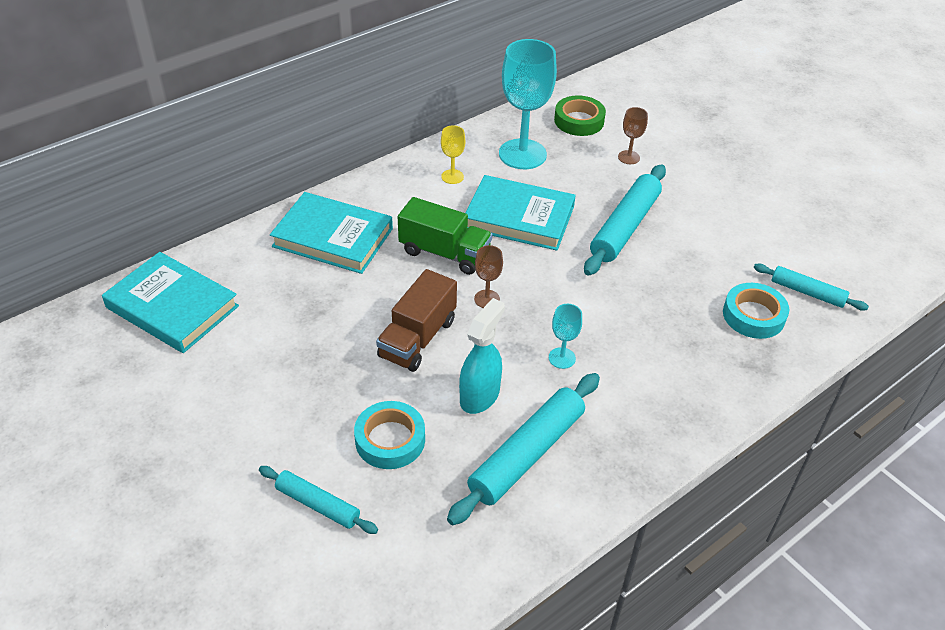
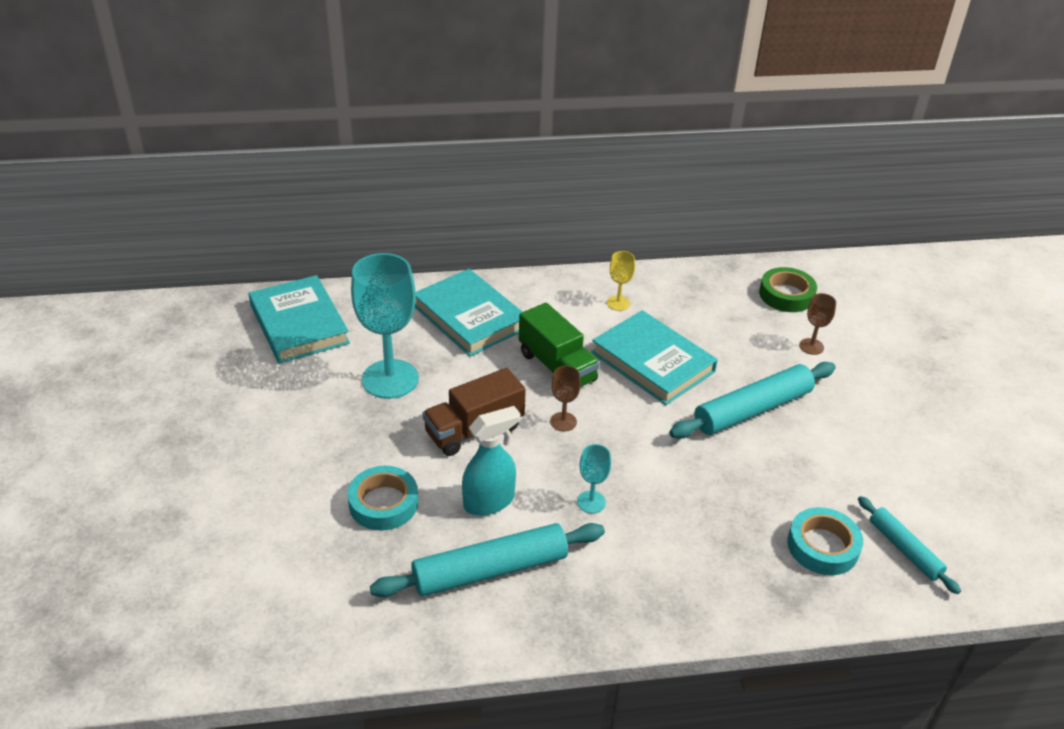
camera: 30 degrees right, 5 degrees down
turquoise rolling pin [259,466,378,534] -> none
turquoise goblet [499,39,557,169] -> turquoise goblet moved to [351,253,419,399]

